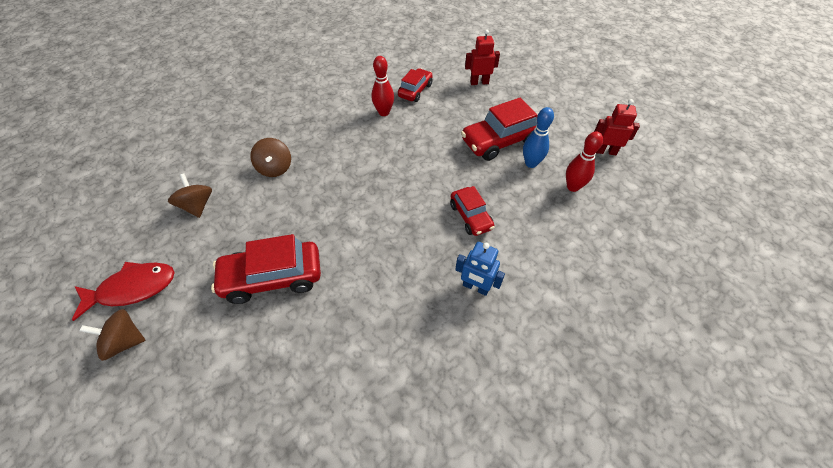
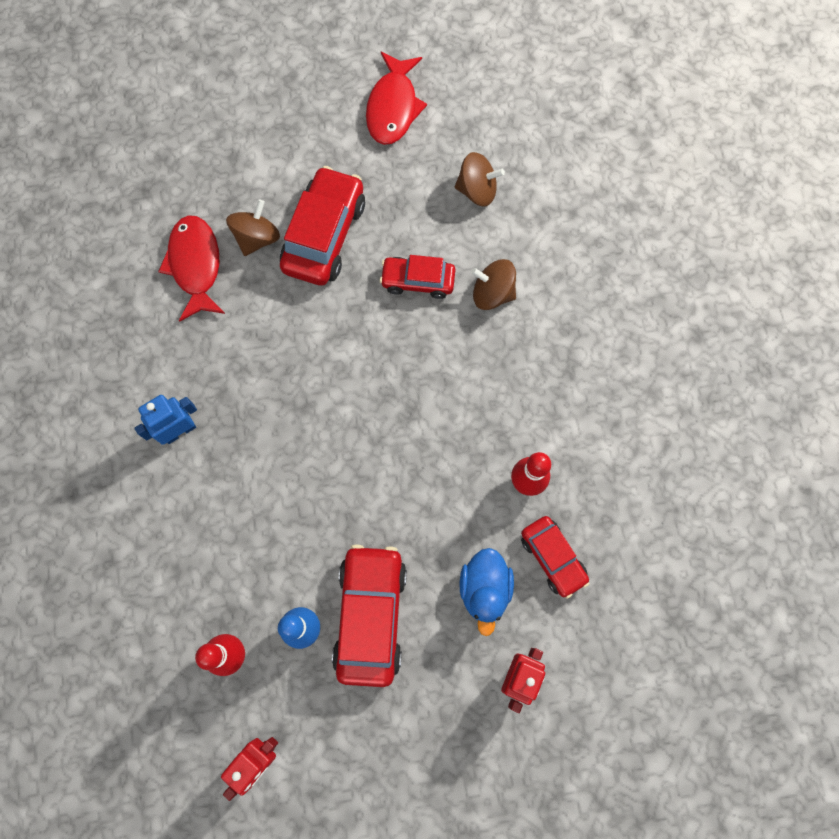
camera: 120 degrees right, 20 degrees up
brown spinning top [80,309,146,361] -> brown spinning top moved to [226,199,280,256]
red car [450,186,494,236] -> red car moved to [380,255,455,299]
none -> red fish [158,215,225,322]
none -> blue duck [460,548,514,636]

